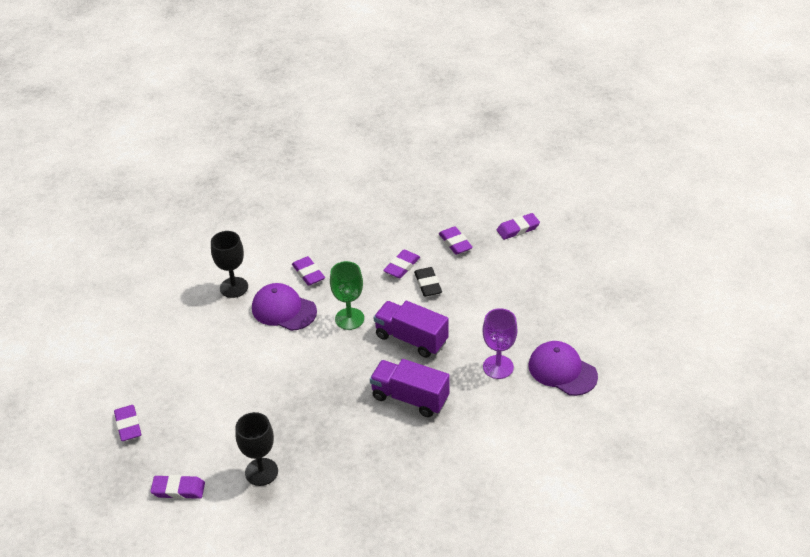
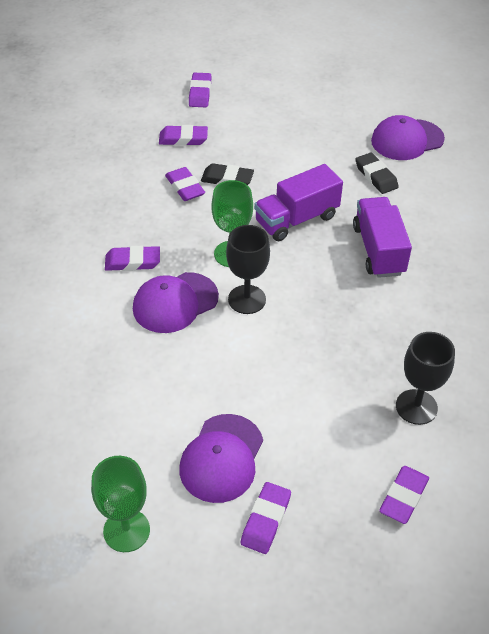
camera: 65 degrees left, 5 degrees up
purple eraser [114,405,141,441] -> purple eraser turned 75 degrees counterclockwise [241,482,291,554]
black goblet [211,231,248,298] -> black goblet moved to [226,225,270,314]
purple truck [370,359,450,417] -> purple truck turned 120 degrees clockwise [353,197,412,278]
purple goblet [483,308,517,379] -> black eraser [355,152,399,194]
none -> green goblet [91,456,150,552]
none -> purple cap [179,414,263,503]

